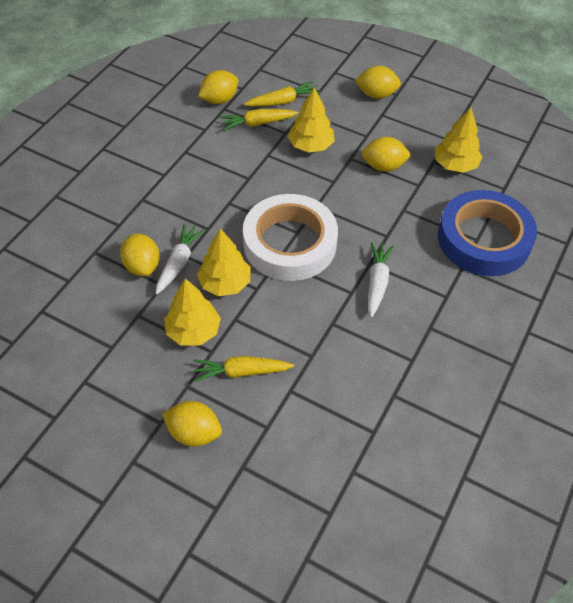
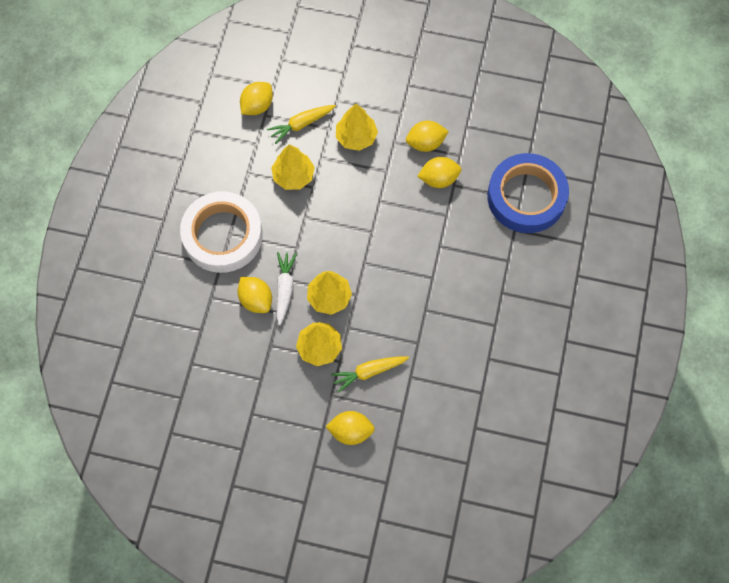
camera: 15 degrees left, 15 degrees up
white tape [243,194,338,281] -> white tape moved to [180,191,263,273]
yellow carrot [244,81,320,106] -> none
yellow lemon [355,66,401,99] -> yellow lemon moved to [417,157,461,188]
white carrot [368,242,394,317] -> none
yellow tree [435,107,482,173] -> yellow tree moved to [271,144,315,190]

